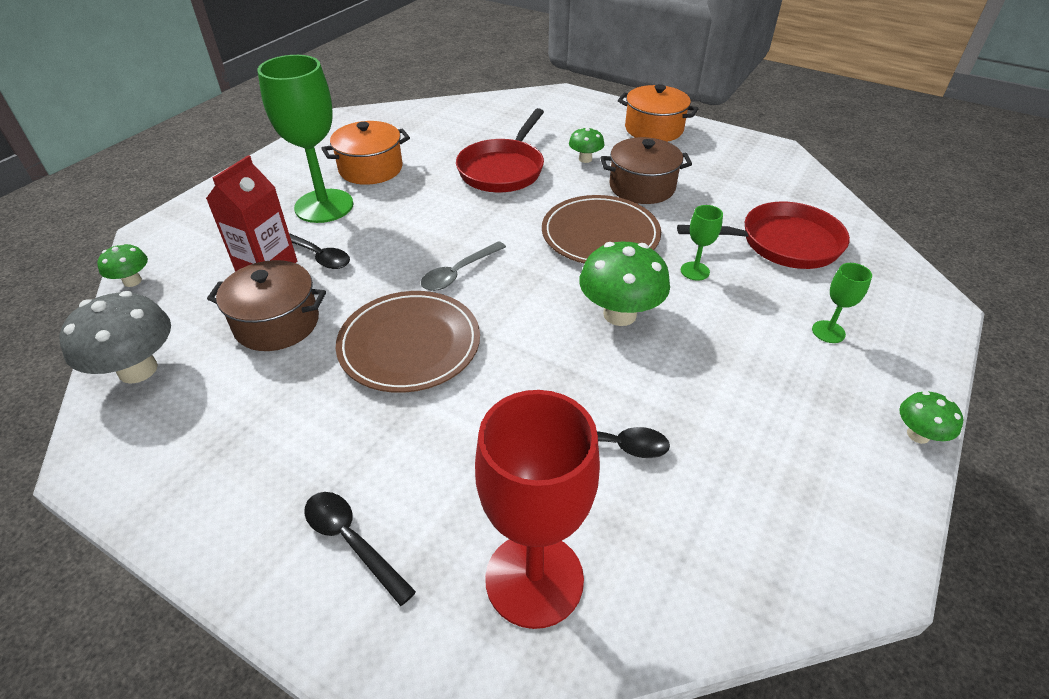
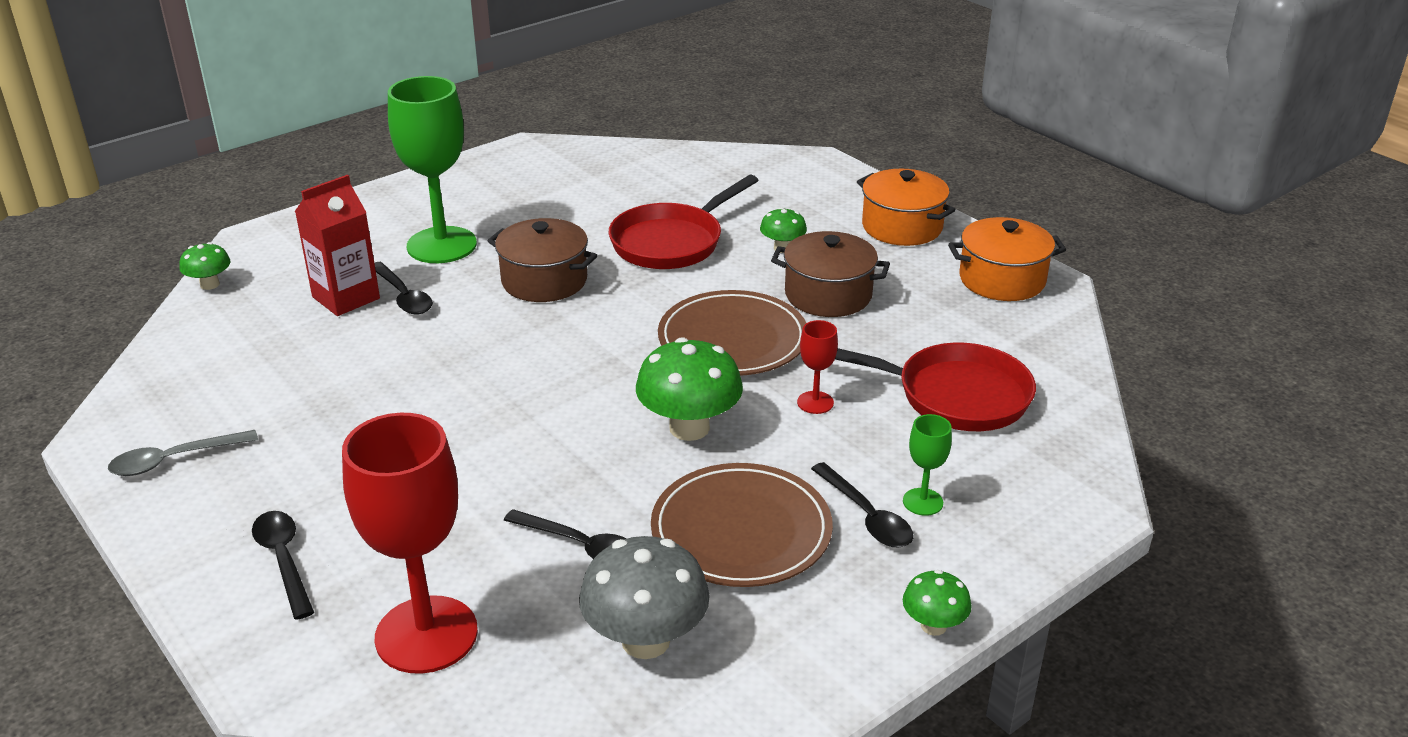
camera: 20 degrees right, 10 degrees down
grey mushroom [59,291,171,384] -> grey mushroom moved to [579,536,710,659]
brown pot [207,260,326,351] -> brown pot moved to [487,218,598,302]
orange pot [321,121,410,185] -> orange pot moved to [948,217,1066,301]
brown plate [336,291,480,393] -> brown plate moved to [651,463,833,587]
grey spoon [421,241,506,291] -> grey spoon moved to [108,430,258,476]
green goblet [681,205,723,281] -> red goblet [797,320,838,414]
none -> black spoon [811,462,914,547]

